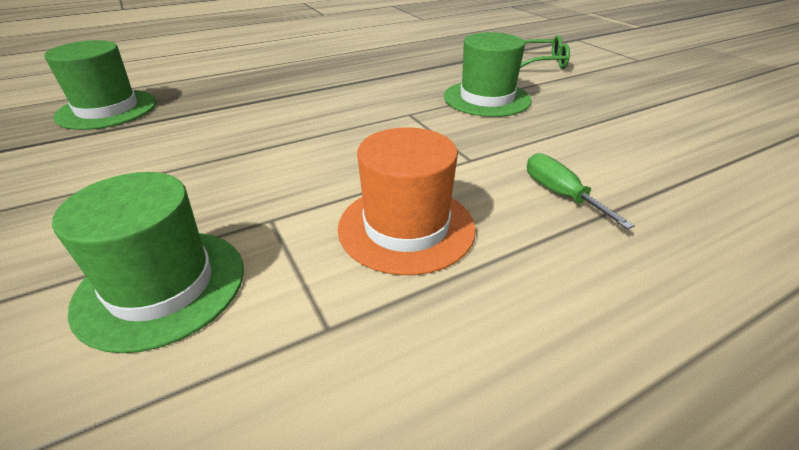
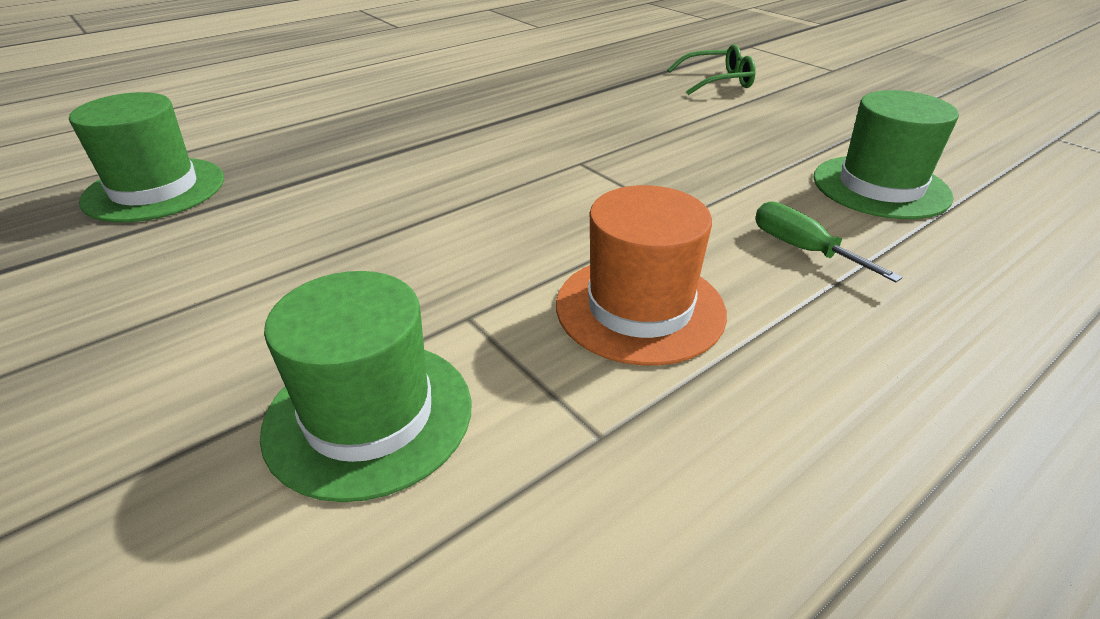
camera: 10 degrees left, 0 degrees up
green hat [444,32,532,117] -> green hat moved to [813,90,959,219]

